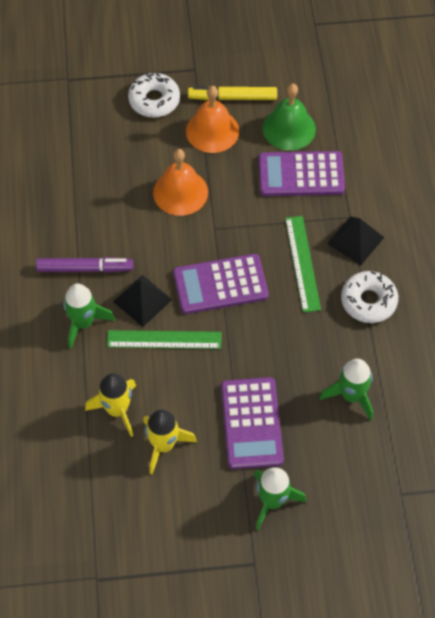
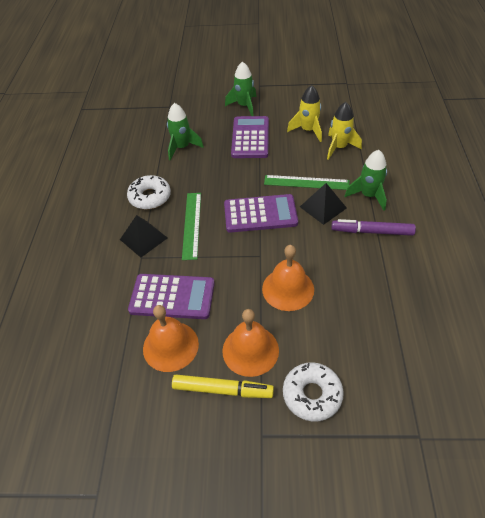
camera: 170 degrees left, 10 degrees down
green bell [262,83,316,151] -> orange bell [143,305,199,372]

